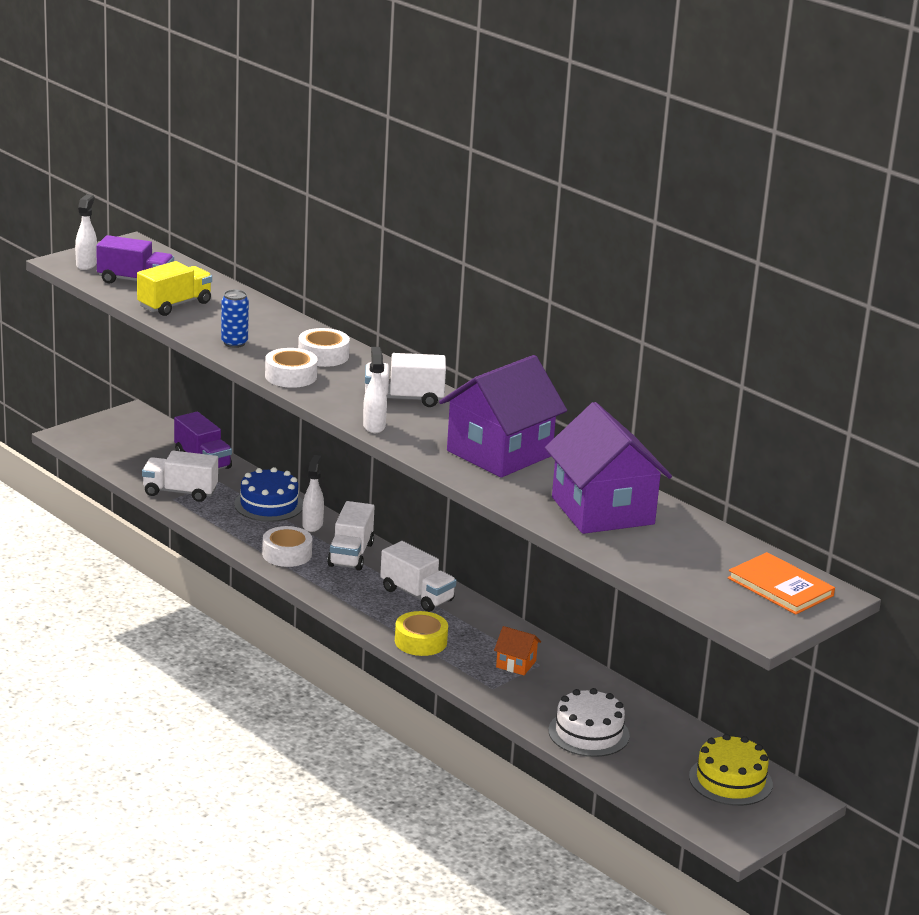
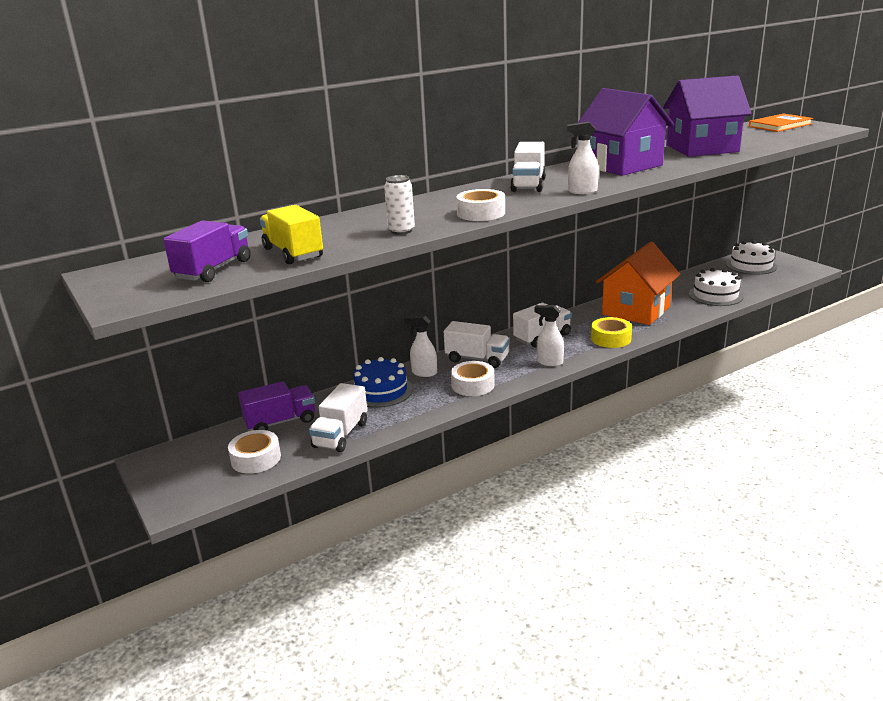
camera: 75 degrees left, 0 degrees up
white spray bottle [75,194,97,270] -> white spray bottle moved to [534,305,564,366]
blue can [221,290,249,348] -> white can [384,175,415,235]
white tape [298,328,350,367] -> white tape moved to [228,430,281,474]
orange house [494,626,541,675] -> orange house [596,242,680,325], size x2.37
yellow cake [689,734,773,806] -> white cake [726,241,777,275]

